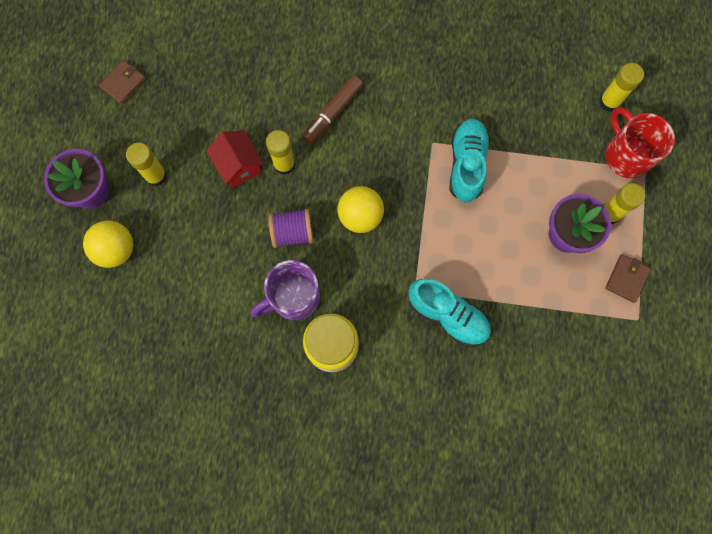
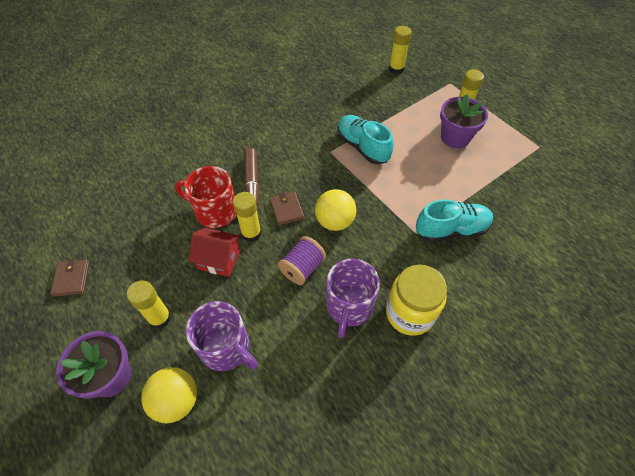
camera: 45 degrees left, 20 degrees down
brown wallet [605,254,651,303] -> brown wallet moved to [270,191,304,226]
red mug [606,107,675,178] -> red mug moved to [175,166,237,228]
none -> purple mug [186,301,258,371]

